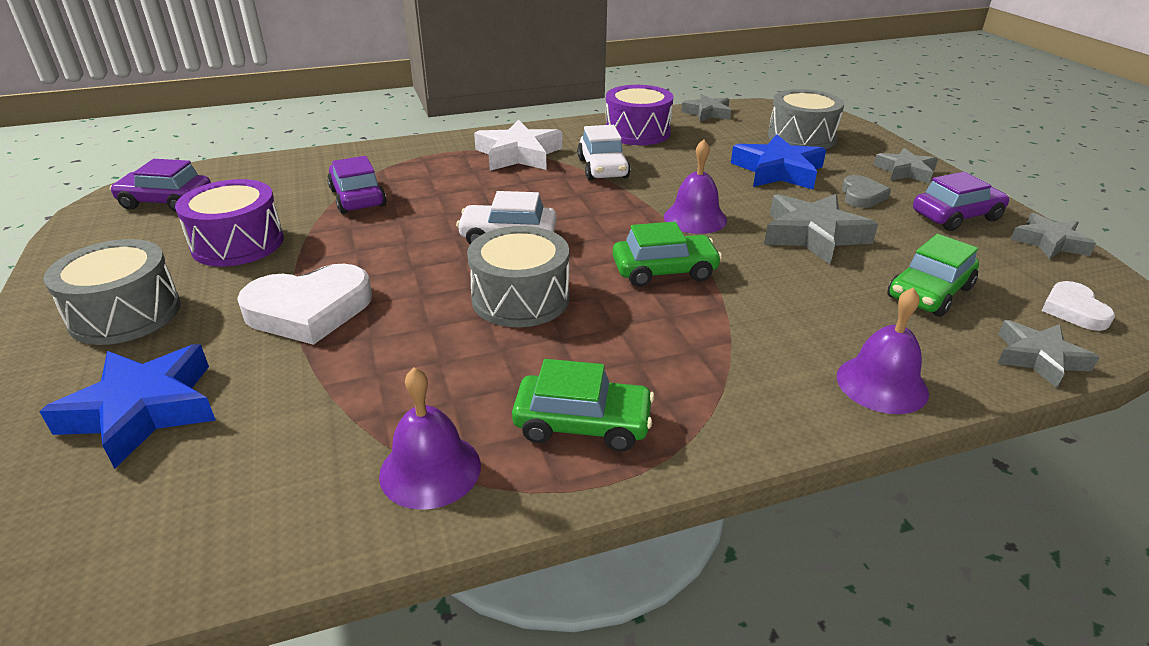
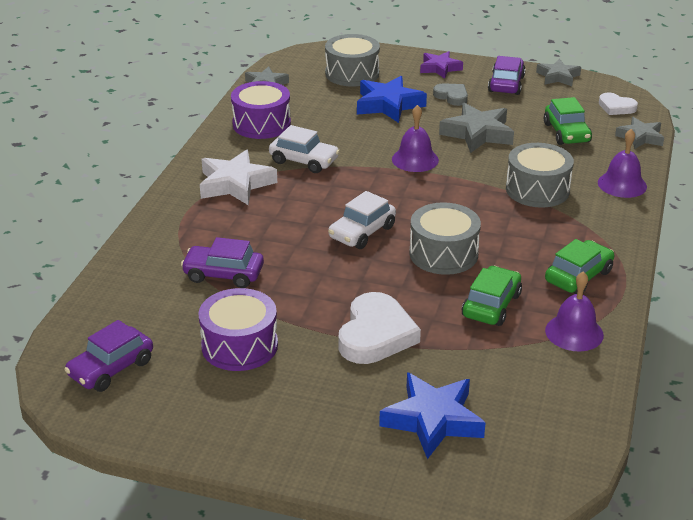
camera: 55 degrees left, 0 degrees up
grey drum [44,239,181,345] -> grey drum moved to [506,143,574,208]
green car [613,222,722,287] -> green car moved to [462,266,522,326]
grey star [874,148,938,184] -> purple star [420,51,463,79]

